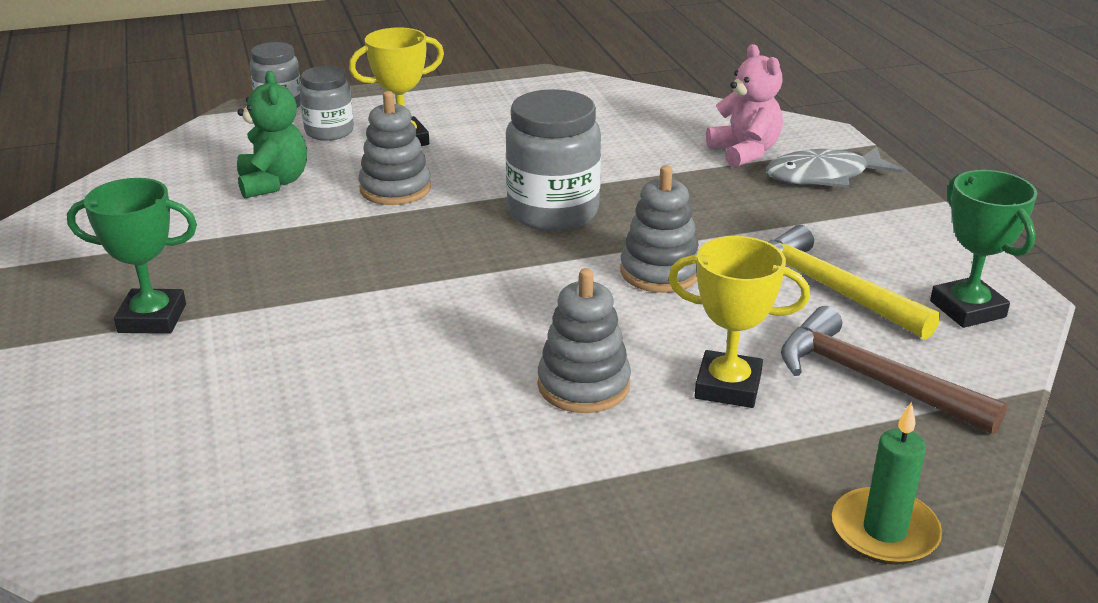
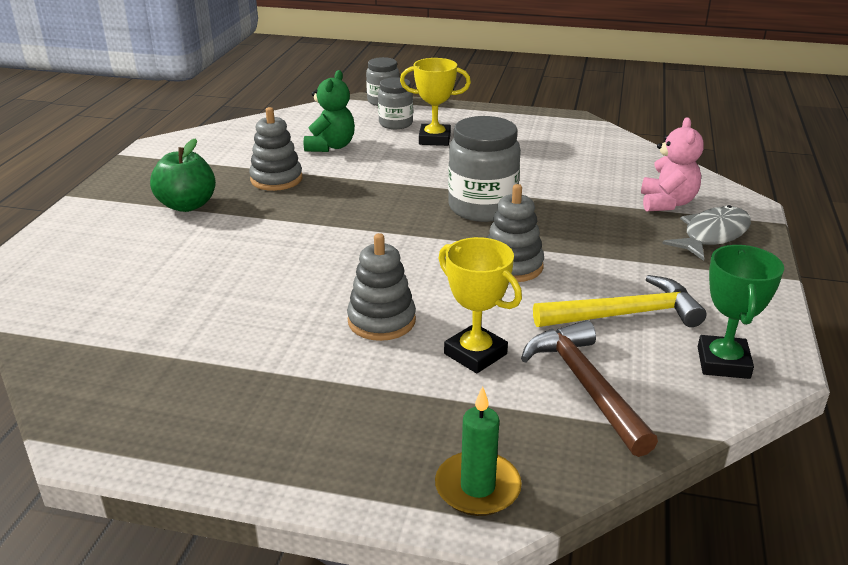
camera: 30 degrees right, 0 degrees up
green trophy [67,178,197,334] -> green apple [150,138,216,212]
grey stacking toy [359,91,431,205] -> grey stacking toy moved to [249,107,303,191]
grey fish [766,147,903,188] -> grey fish turned 120 degrees clockwise [662,205,751,261]
yellow hammer [768,225,940,340] -> yellow hammer turned 90 degrees clockwise [533,275,706,327]

